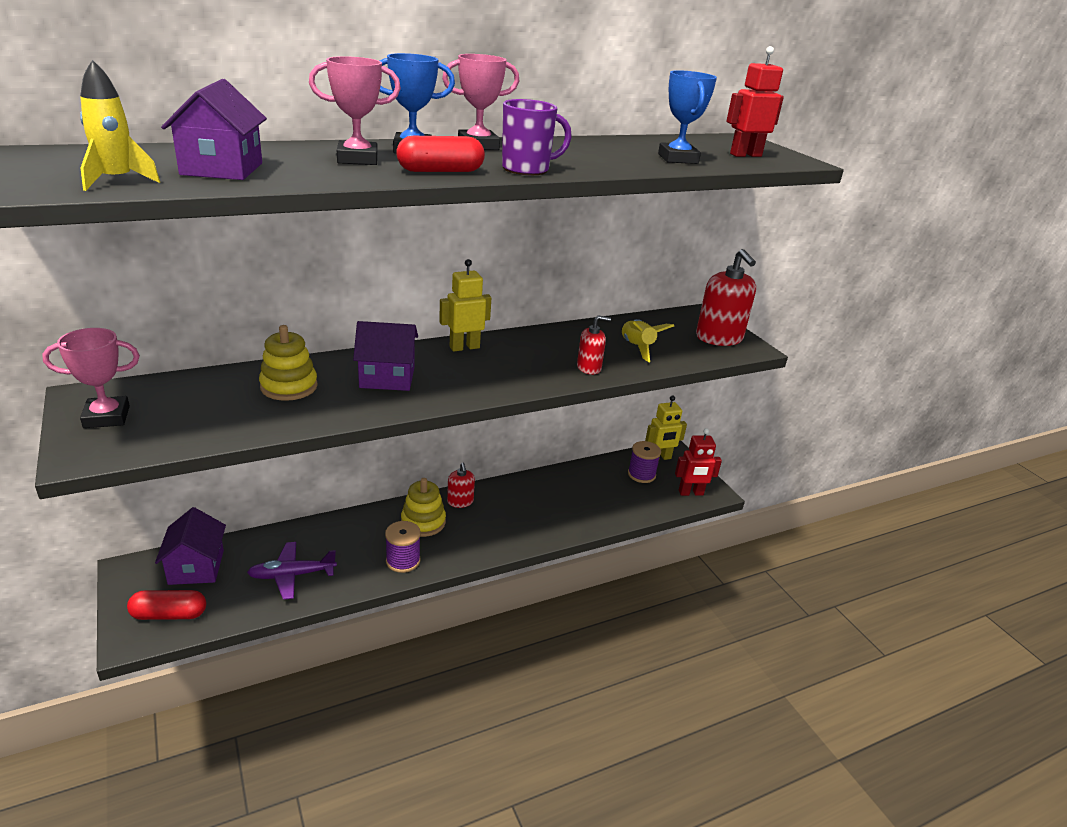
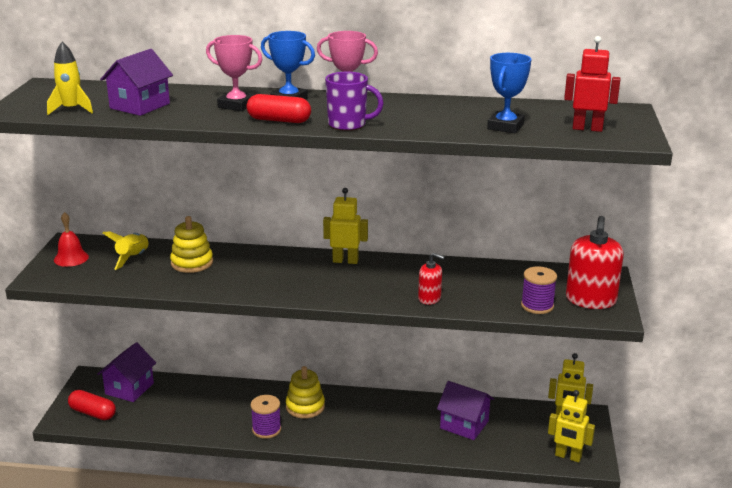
camera: 35 degrees right, 5 degrees down
pink trophy [42,328,140,428] -> red bell [54,212,89,267]
purple plane [247,542,337,600] -> none
purple house [353,321,418,391] -> purple house moved to [437,381,494,440]
red soap dispenser [447,463,475,508] -> none
yellow rocket [621,319,674,362] -> yellow rocket moved to [103,232,150,270]
purple spool [628,441,661,483] -> purple spool moved to [521,266,557,314]
red robot [675,428,722,496] -> yellow robot [548,390,595,462]

